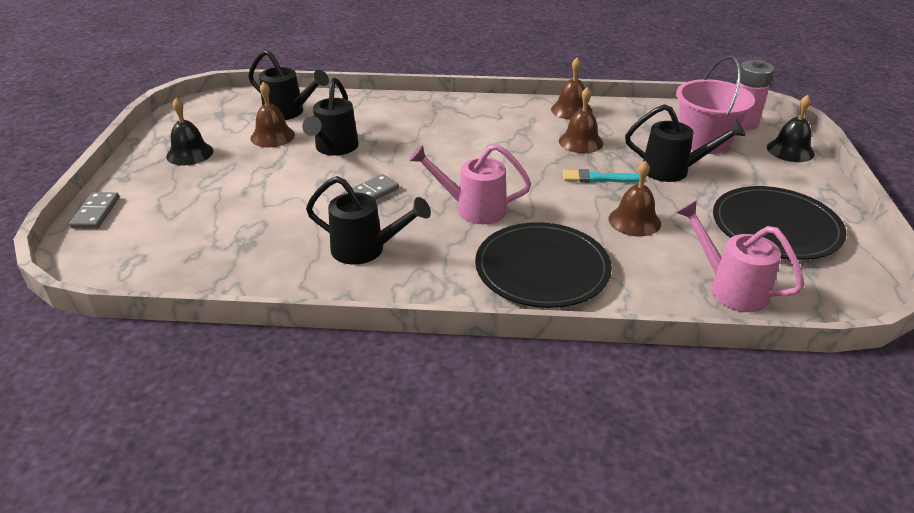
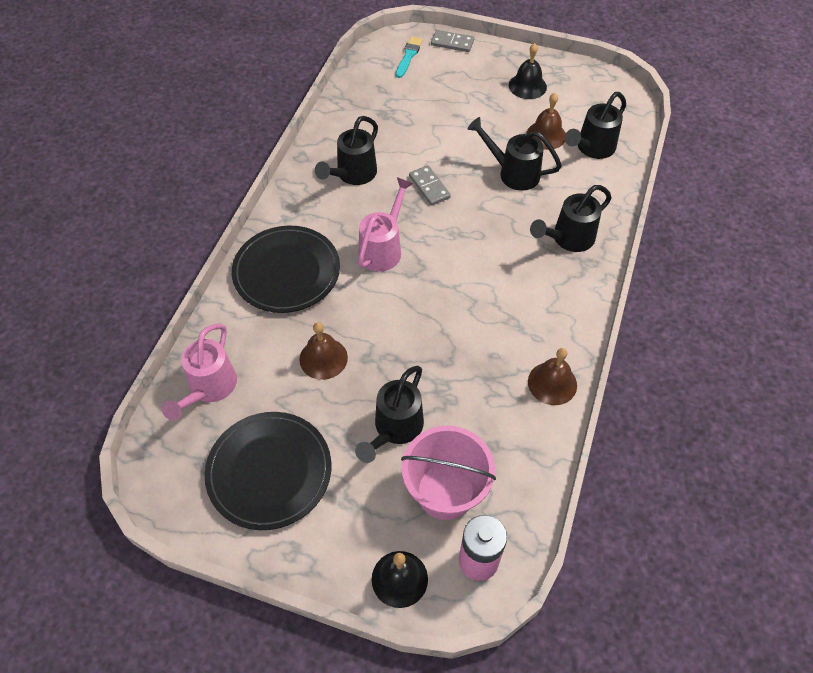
camera: 105 degrees right, 20 degrees up
brown bell [559,87,603,153] -> none
turquoise brush [563,169,639,183] -> turquoise brush moved to [396,36,423,78]
pink watering can [676,200,805,312] -> pink watering can turned 135 degrees clockwise [162,323,237,421]
none -> black watering can [530,185,611,252]

